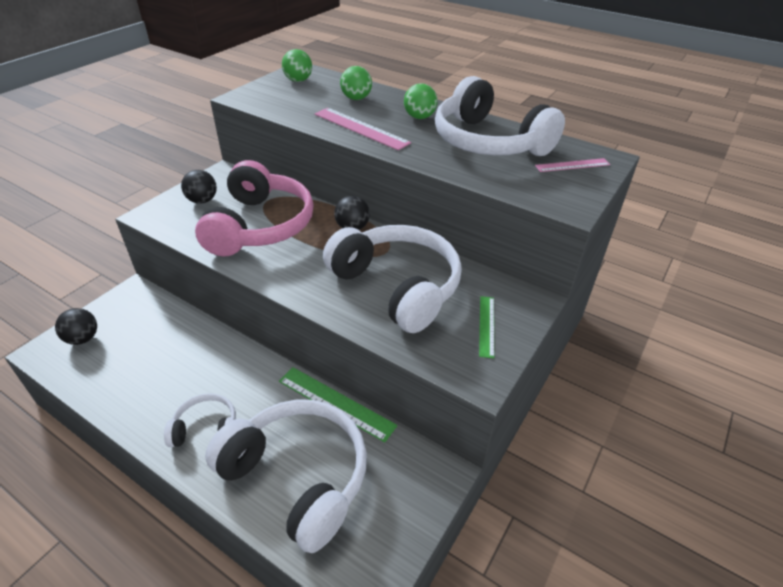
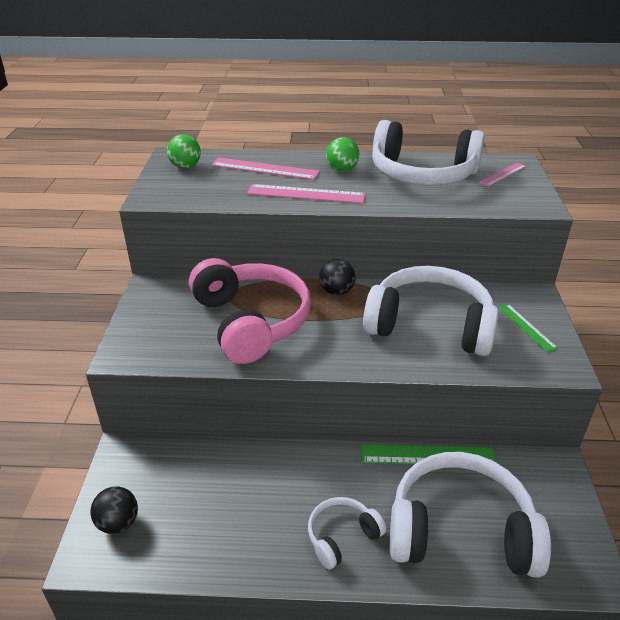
camera: 30 degrees left, 5 degrees down
black ball [181,170,217,204] -> none
green ball [340,66,372,100] -> pink ruler [211,157,320,180]

